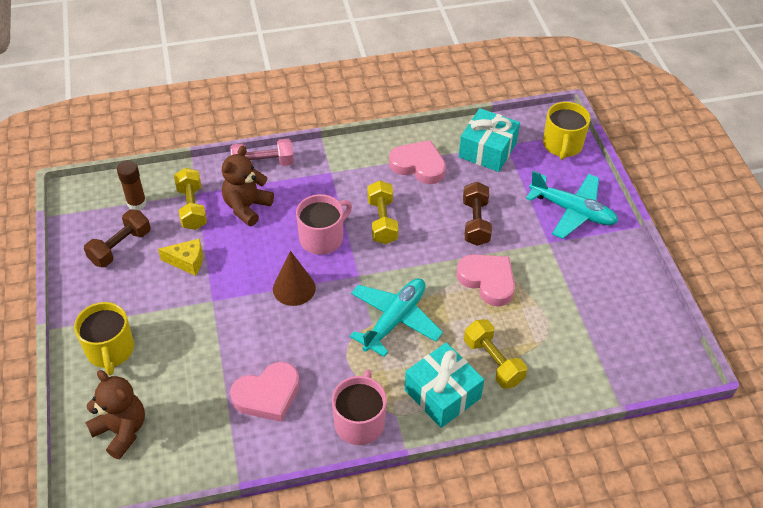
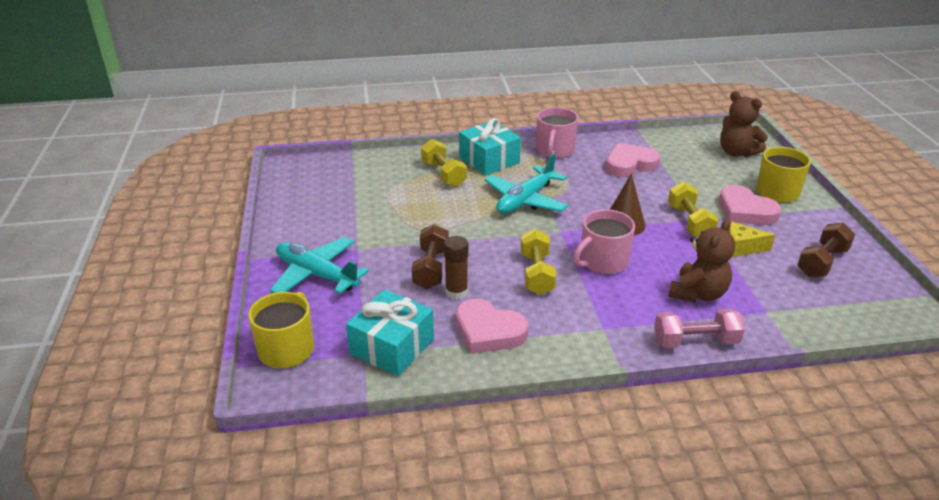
camera: 175 degrees left, 15 degrees down
brown glue stick [117,161,147,210] -> brown glue stick moved to [444,236,468,300]
yellow dumbbell [174,168,207,230] -> yellow dumbbell moved to [668,182,718,237]
pink heart [456,254,515,306] -> pink heart moved to [719,185,781,225]

